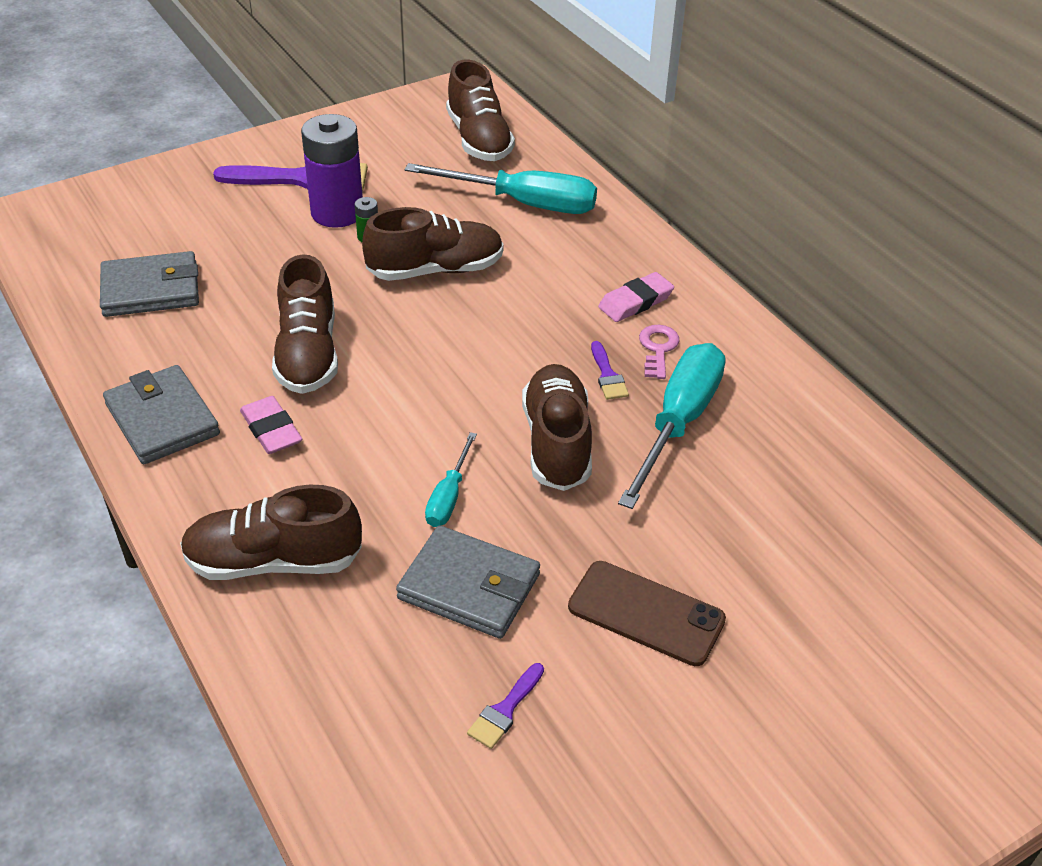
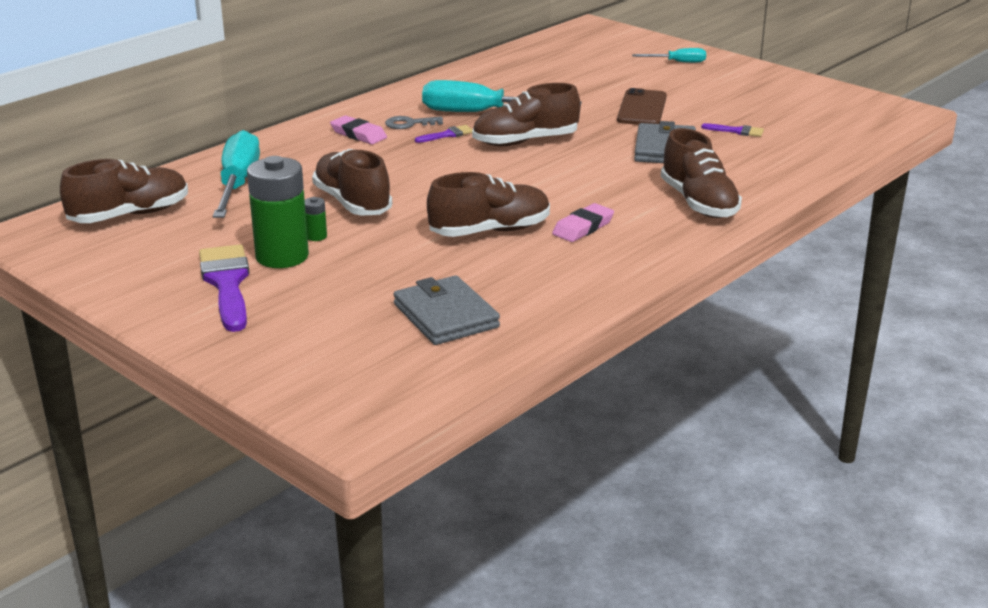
camera: 105 degrees left, 15 degrees down
grey wallet [103,365,220,464] -> none
purple battery [301,114,363,228] -> green battery [247,156,309,268]
turquoise screwdriver [425,432,477,527] -> turquoise screwdriver moved to [632,48,706,63]
pink key [639,325,680,379] -> grey key [385,116,443,129]

